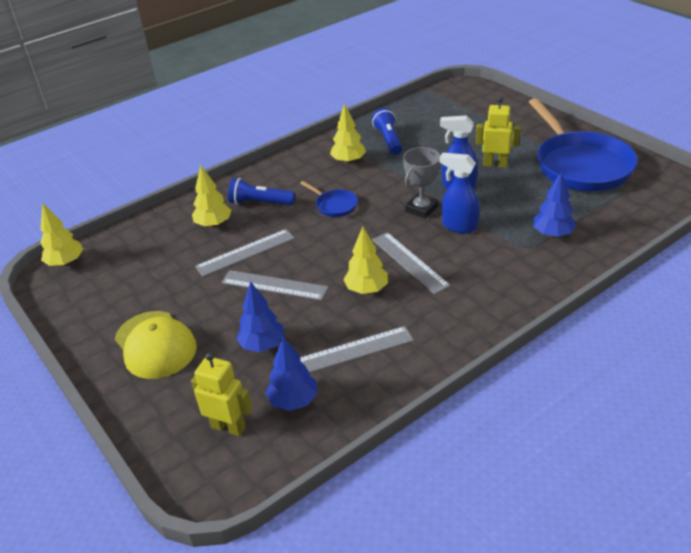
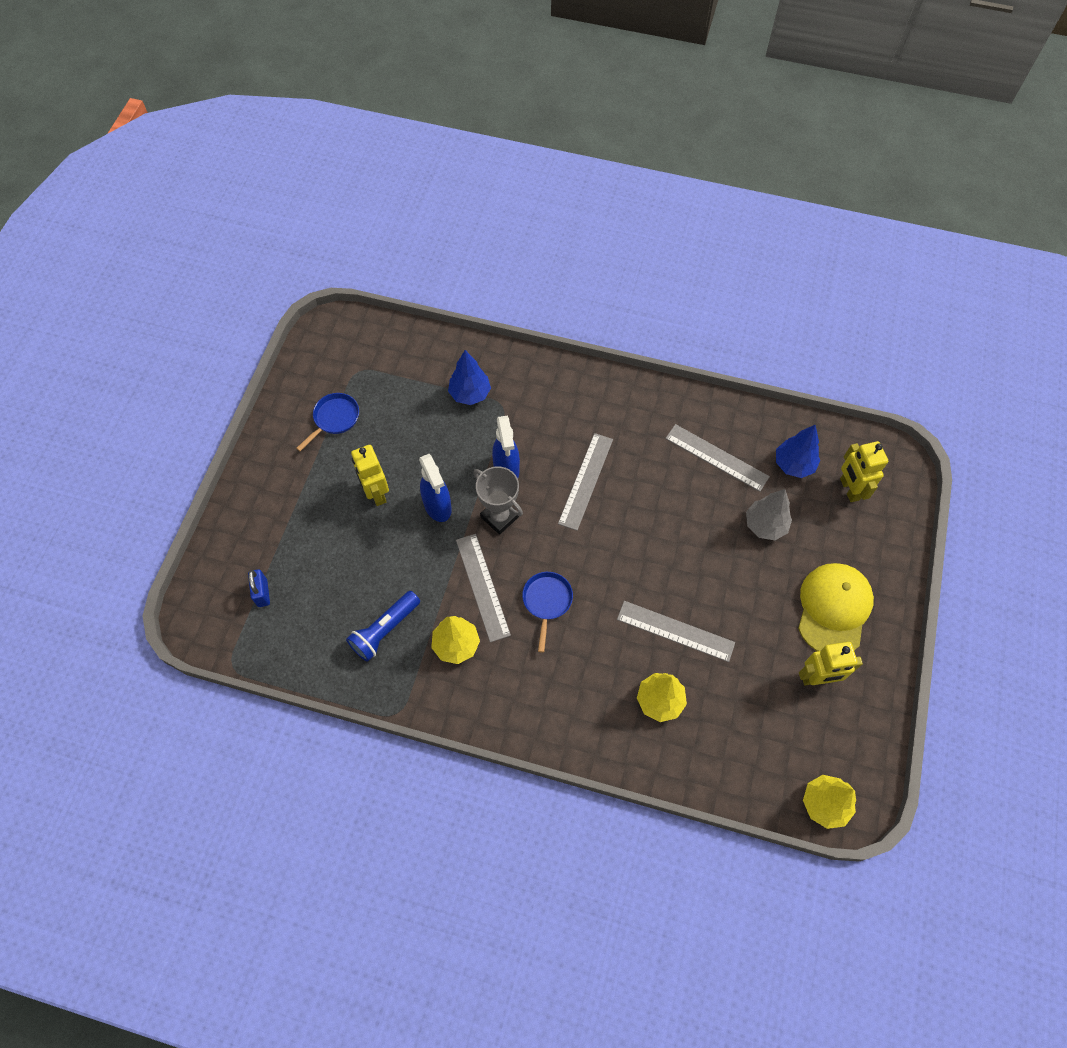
camera: 130 degrees left, 25 degrees up
grey ruler [221,270,328,300] -> grey ruler moved to [456,534,511,642]
blue flashlight [228,178,295,205] -> none
blue tree [236,281,285,352] -> grey tree [746,489,792,540]
yellow tree [343,226,388,294] -> none
grey trophy [403,147,440,219] -> grey trophy turned 45 degrees clockwise [473,467,523,534]
blue pan [529,98,638,191] -> blue pan [296,393,359,451], size x0.43
none -> blue padlock [248,569,270,607]
none -> yellow robot [799,642,863,685]

